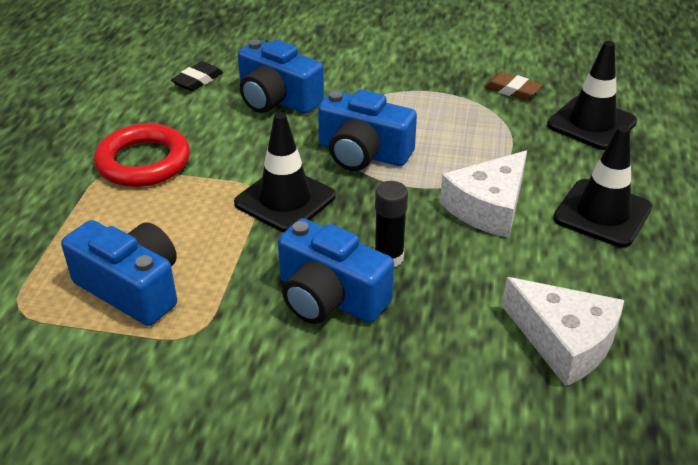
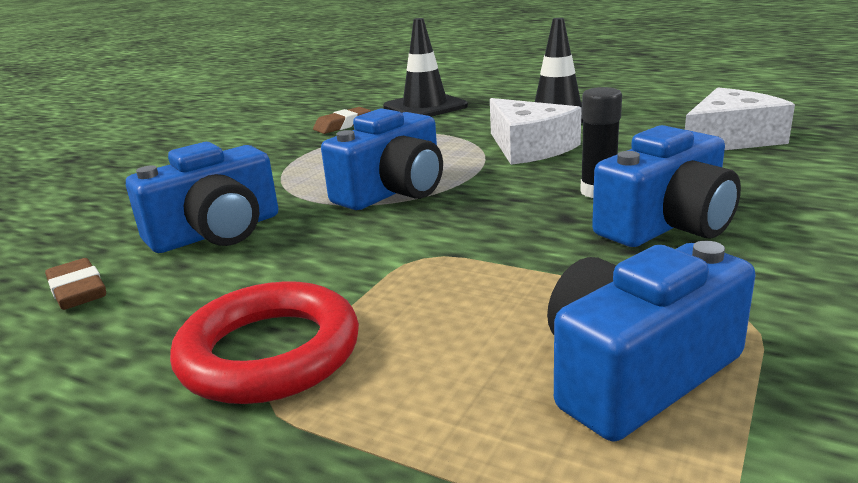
camera: 70 degrees left, 15 degrees down
black eraser [171,62,223,91] -> brown eraser [45,258,106,310]
black traffic cone [234,112,336,232] -> none

